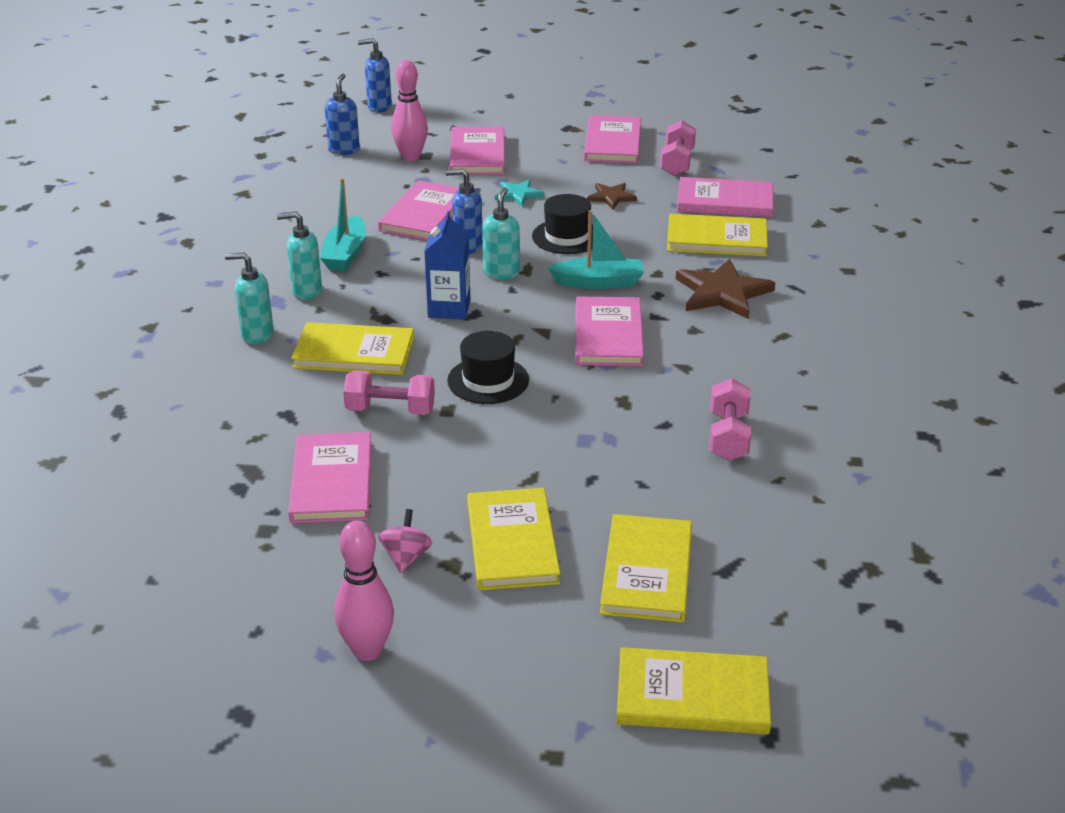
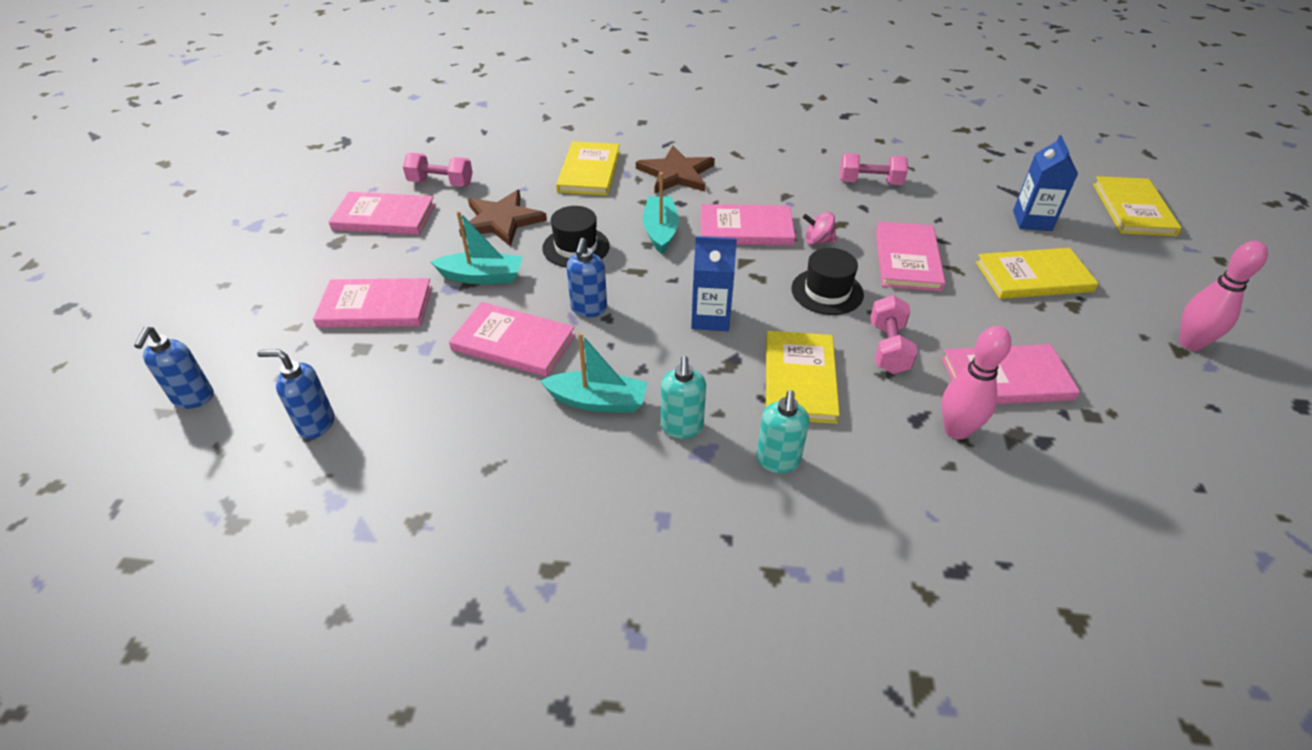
camera: 90 degrees left, 10 degrees up
pink spinning top [378,509,432,573] -> pink spinning top moved to [803,212,837,245]
pink bowling pin [391,60,428,162] -> pink bowling pin moved to [942,326,1011,440]
turquoise soap dispenser [482,187,520,280] -> none
turquoise star [495,179,544,207] -> turquoise boat [431,211,523,284]
brown star [587,183,637,209] -> brown star [459,190,547,247], size x1.81
yellow book [600,514,692,623] -> blue carton [1013,135,1078,231]
pink book [677,177,773,218] -> pink book moved to [875,221,946,291]

